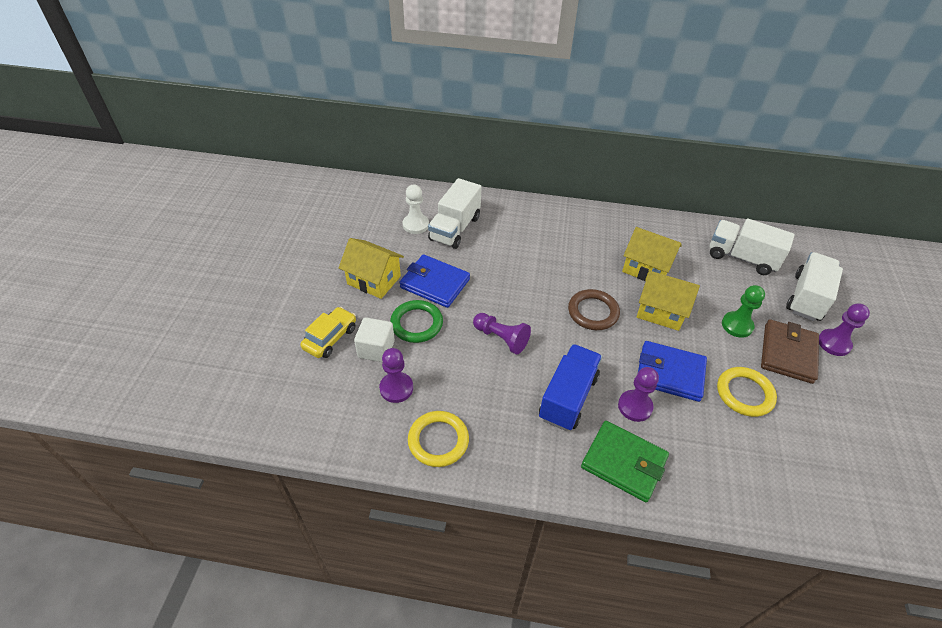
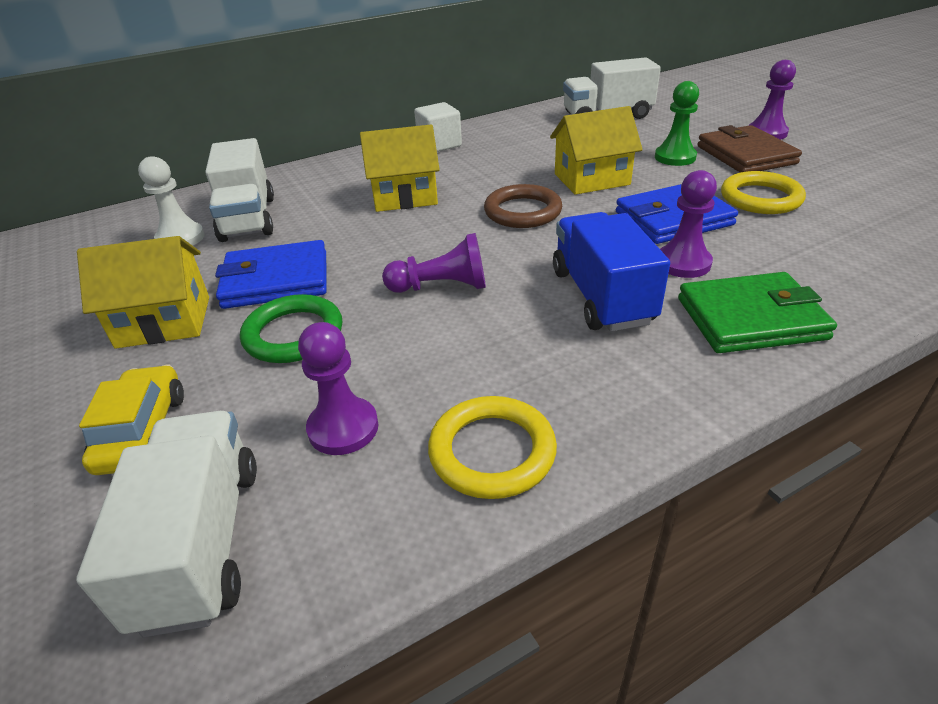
camera: 35 degrees left, 10 degrees down
white cube [354,317,395,362] -> white cube moved to [414,102,462,152]
yellow house [622,227,682,281] -> yellow house moved to [360,124,440,212]
white truck [786,252,843,321] -> white truck moved to [76,411,257,638]

